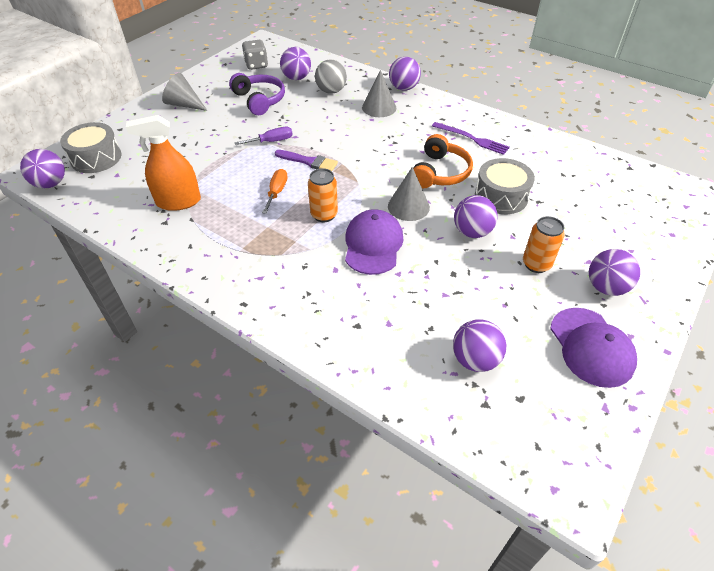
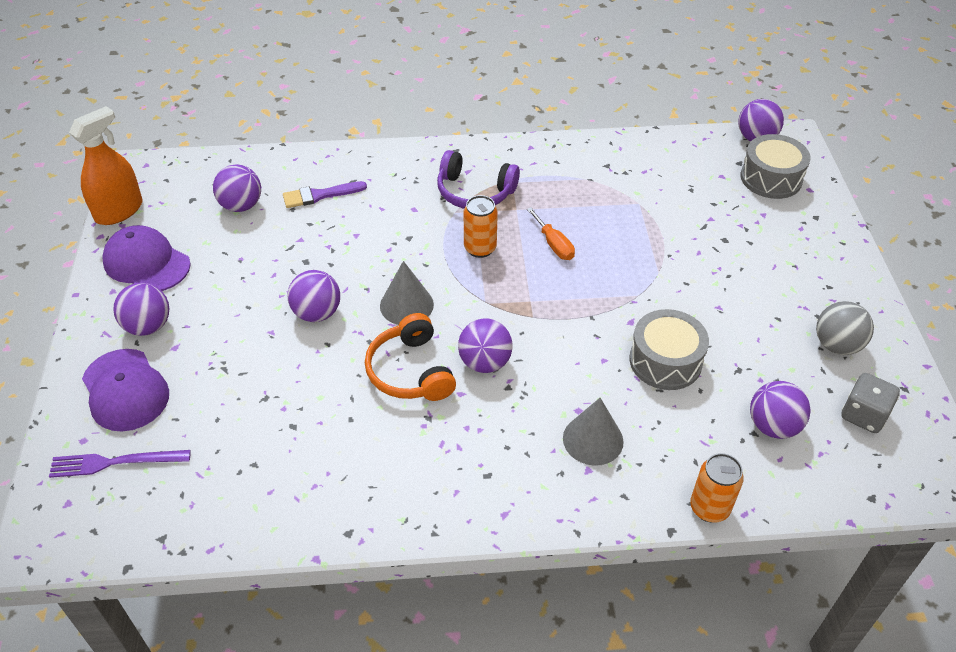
camera: 140 degrees right, 0 degrees up
orange spray bottle [126,115,201,211] -> orange spray bottle moved to [69,106,143,225]
grey cone [162,73,207,111] -> none
purple headphones [229,73,285,115] -> purple headphones moved to [437,150,520,208]
purple screwdriver [235,127,293,145] -> none
purple brush [275,150,338,171] -> purple brush moved to [283,181,367,208]
grey ball [315,59,347,94] -> grey ball moved to [816,301,874,355]
purple cap [345,209,403,275] -> purple cap moved to [82,349,169,431]
purple ball [389,57,421,91] -> purple ball moved to [458,318,513,373]
purple fork [432,122,510,155] -> purple fork moved to [49,450,191,478]
grey drum [475,158,535,214] -> grey drum moved to [629,309,709,390]
orange can [523,216,565,273] -> orange can moved to [690,453,744,523]

